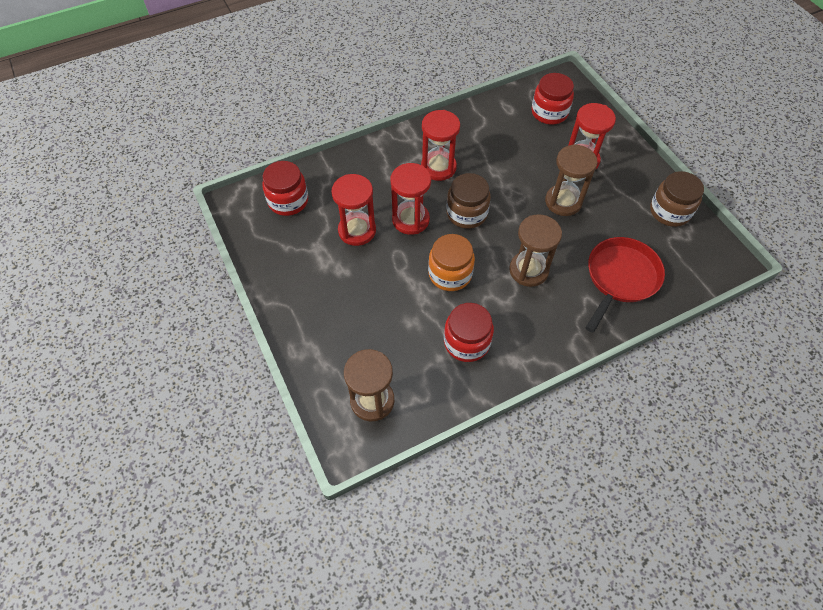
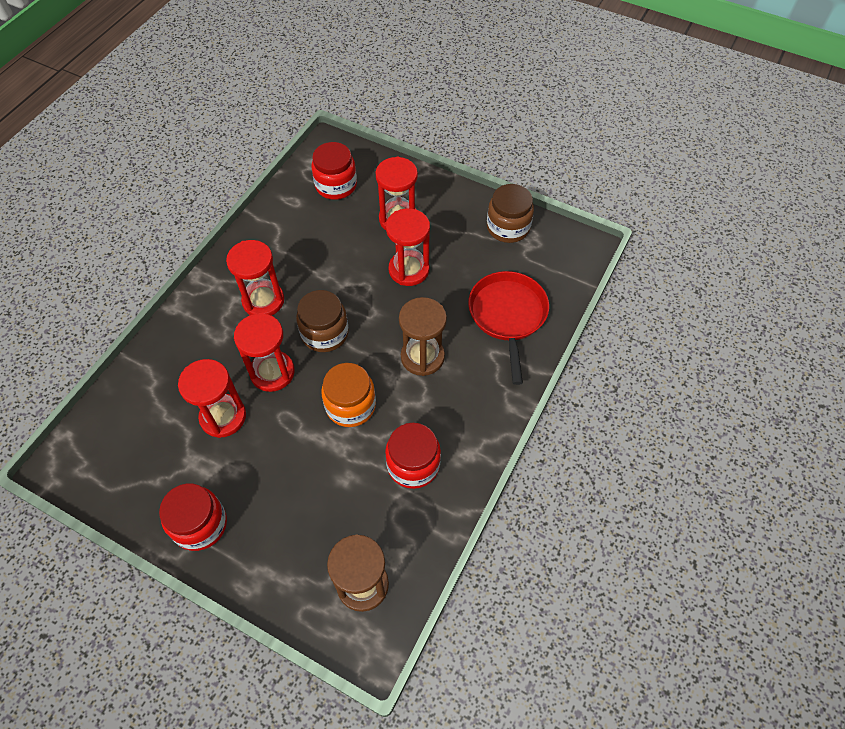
camera: 35 degrees left, 0 degrees up
red jar [262,161,308,216] -> red jar moved to [159,483,227,551]
brown hourglass [545,144,597,216] -> red hourglass [386,208,430,286]

